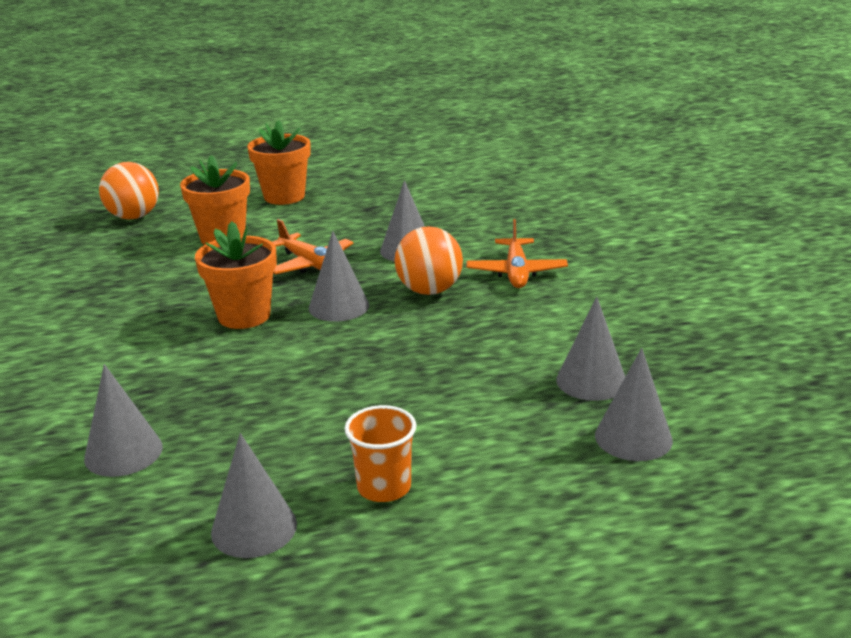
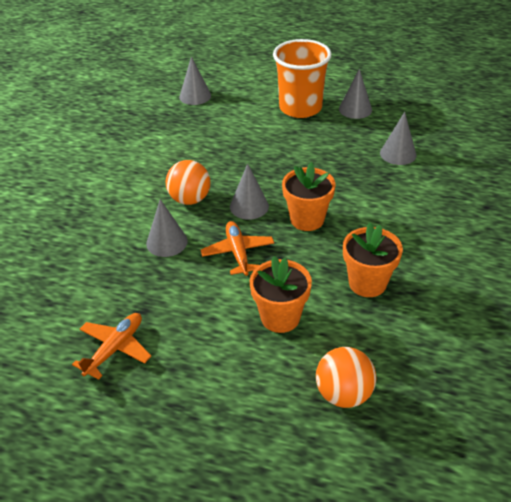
camera: 150 degrees left, 15 degrees up
orange flower pot [247,120,311,205] -> orange flower pot moved to [343,223,403,297]
orange cup [344,405,416,502] -> orange cup [273,39,331,118], size x1.95
orange plane [466,219,568,288] -> orange plane moved to [72,313,151,380]
grey cone [556,297,625,401] -> none

